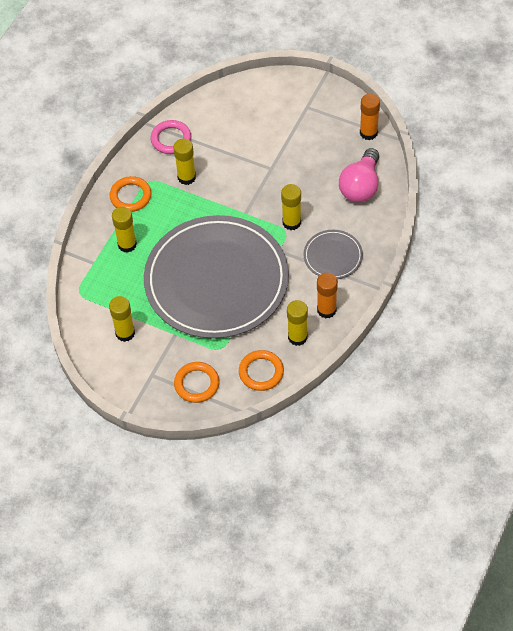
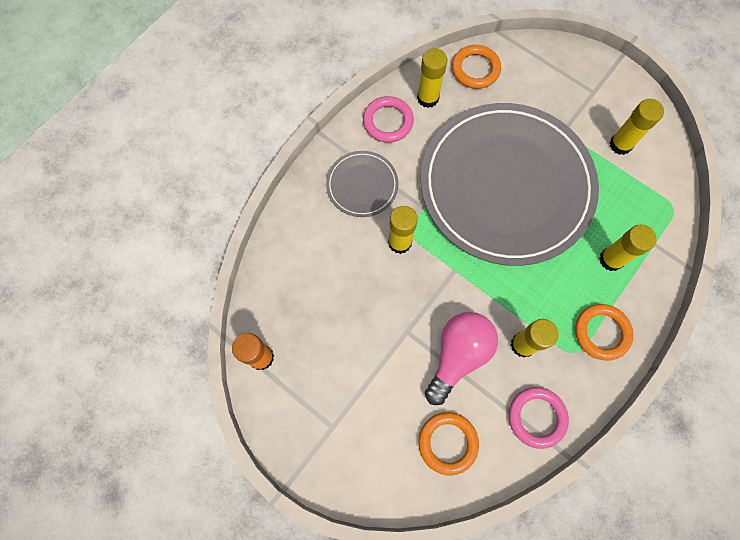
camera: 170 degrees left, 15 degrees up
orange ring [174,362,219,403] -> orange ring moved to [419,412,479,475]
orange glue stick [317,273,338,319] -> pink ring [363,96,414,143]
pink light bulb [339,148,379,203] -> pink light bulb moved to [425,312,498,405]

